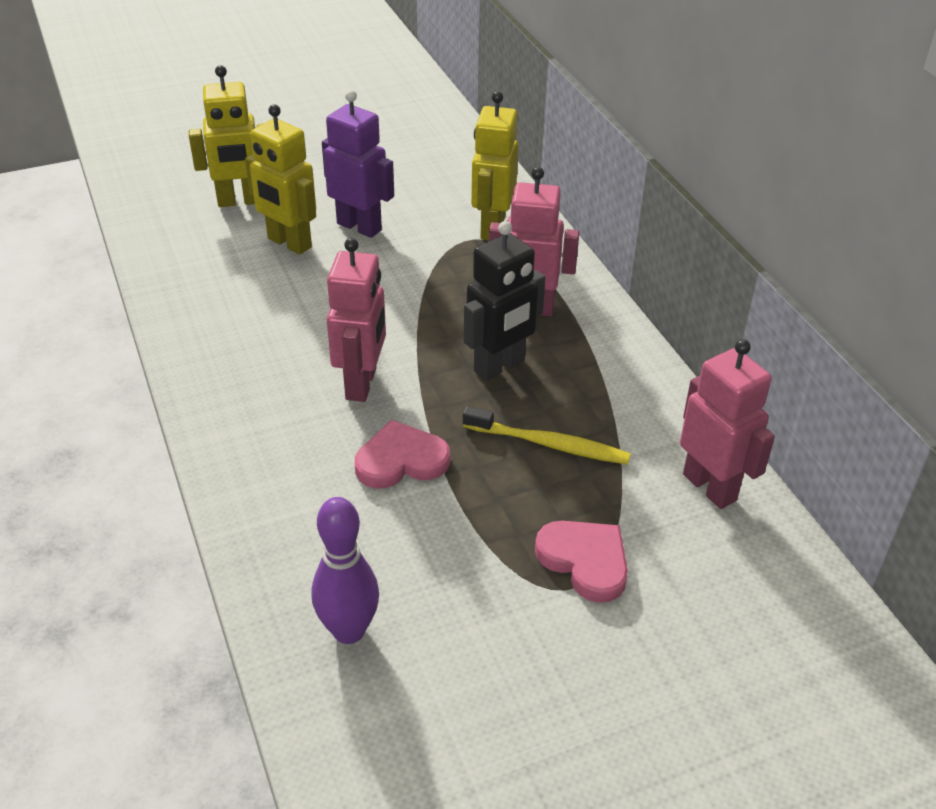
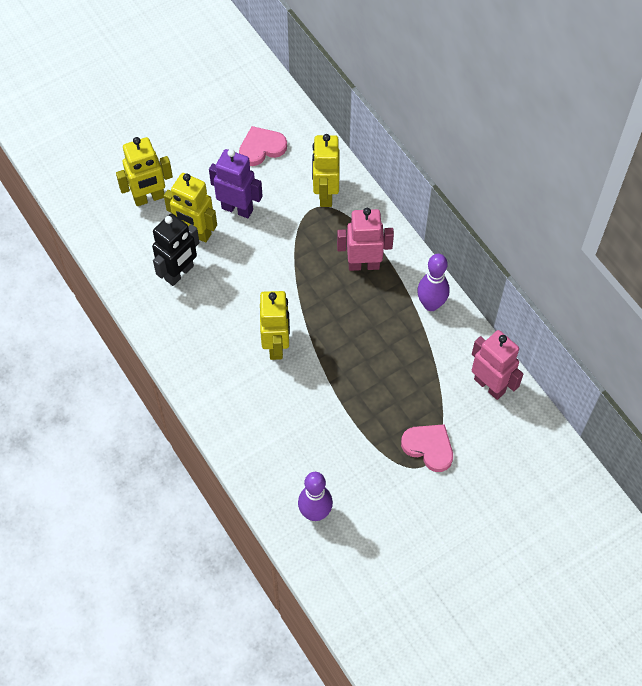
camera: 10 degrees left, 20 degrees up
pink robot [327,238,386,402] -> yellow robot [260,291,290,360]
pink heart [355,420,450,488] -> pink heart moved to [239,126,287,166]
yellow toothbrush [463,406,631,465] -> none
black robot [464,221,546,381] -> black robot moved to [152,213,200,286]
none -> purple bowling pin [417,254,450,311]

